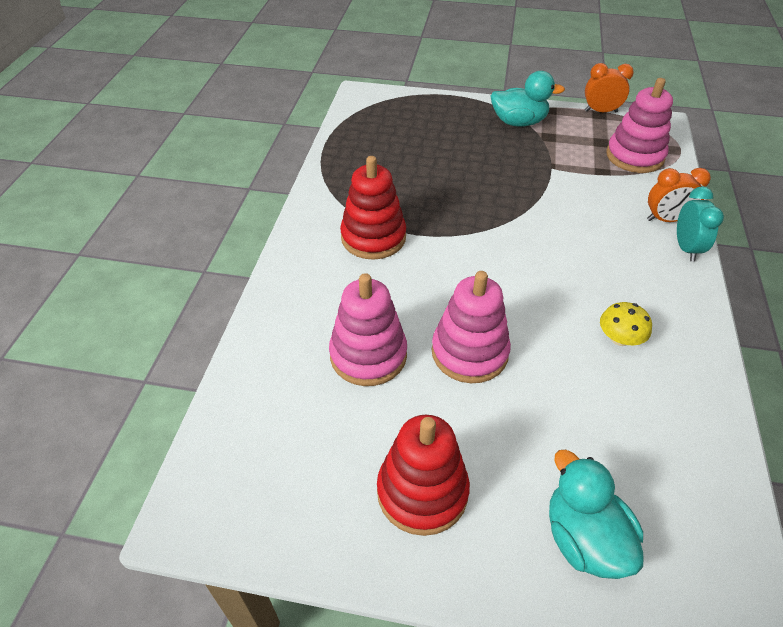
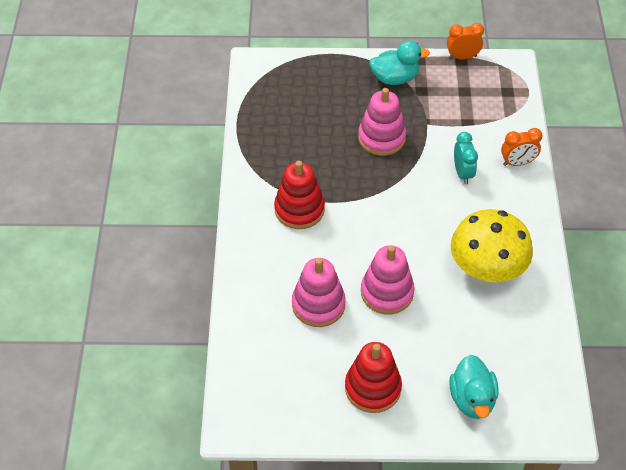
camera: 10 degrees left, 5 degrees up
turquoise duck [549,450,643,579] -> turquoise duck turned 150 degrees counterclockwise [449,355,499,419]
yellow mushroom [600,302,652,346] -> yellow mushroom [451,209,533,282], size x2.34
pink stacking toy [606,78,673,173] -> pink stacking toy moved to [358,88,406,156]
turquoise clock [677,186,724,262] -> turquoise clock moved to [454,132,478,184]

